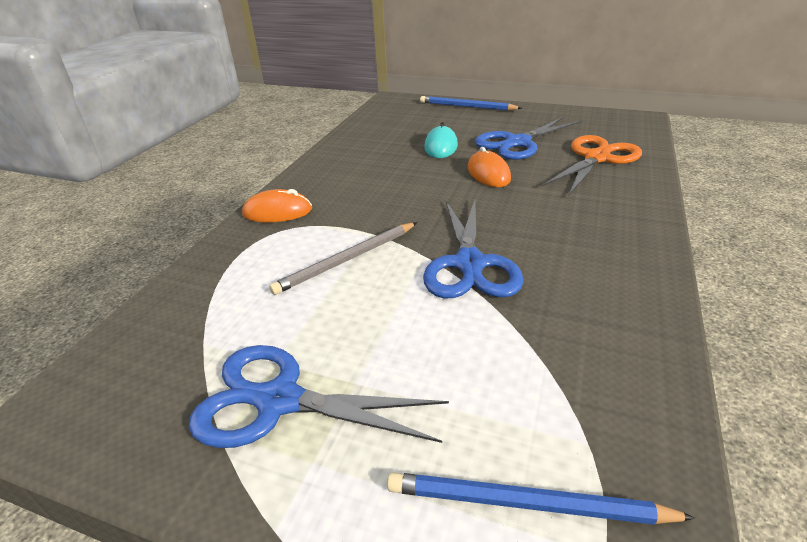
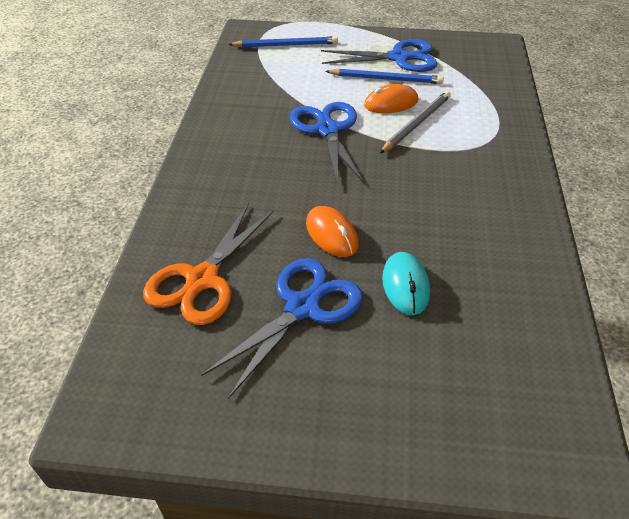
camera: 165 degrees right, 10 degrees up
orange mouse [242,189,312,222] -> orange mouse moved to [364,84,419,113]
blue pencil [420,96,522,111] -> blue pencil moved to [325,69,444,84]

